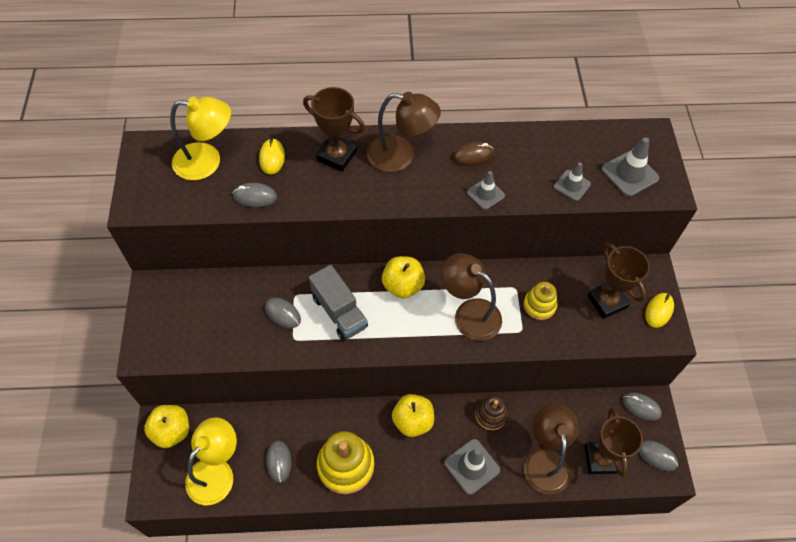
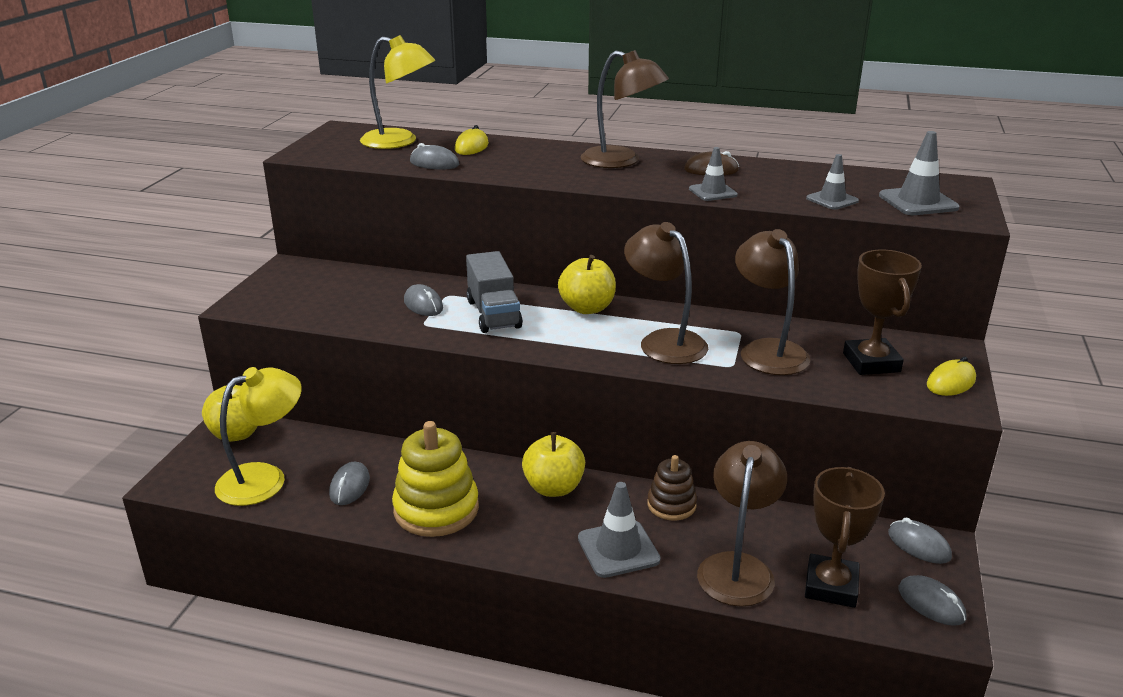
camera: 20 degrees right, 30 degrees down
brown trophy [303,87,365,171] -> none
yellow stacking toy [523,282,557,320] -> brown lamp [735,229,811,375]

